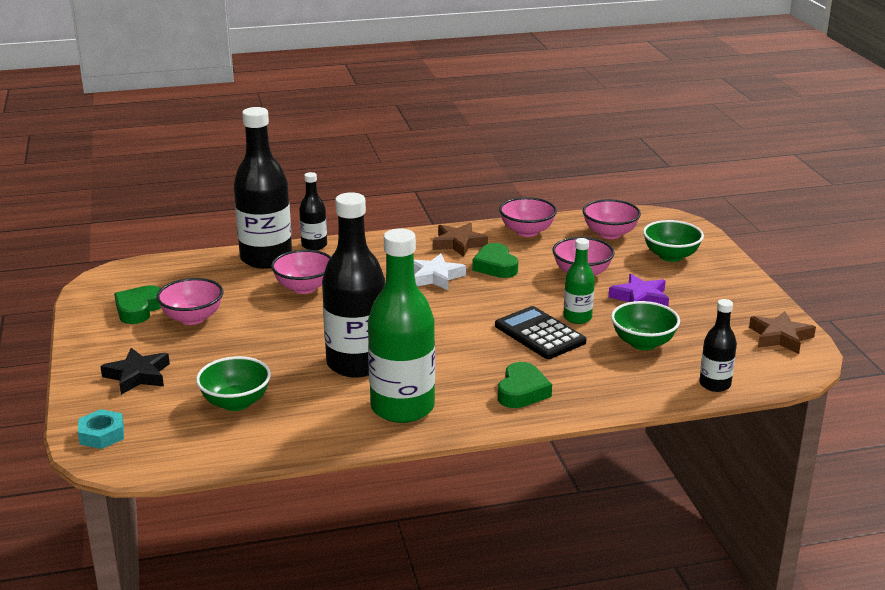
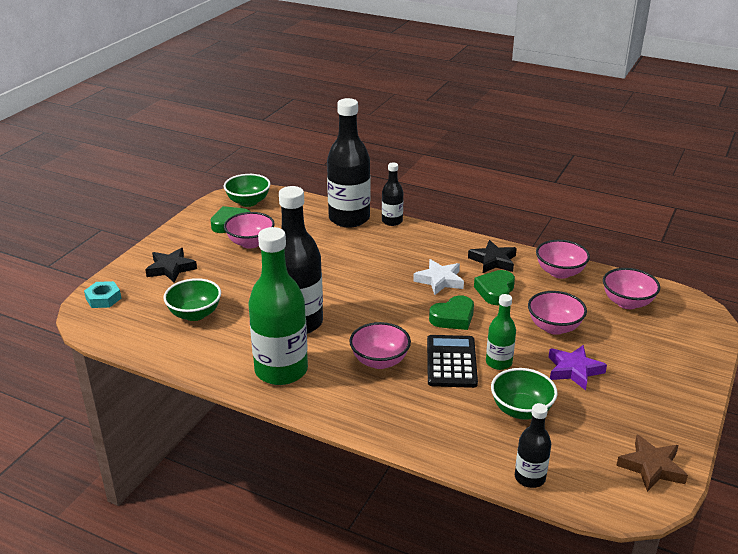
camera: 40 degrees right, 5 degrees up
pink bowl [271,250,331,294] -> pink bowl moved to [349,322,411,369]
brown star [433,223,488,257] -> black star [468,240,517,273]
green heart [498,362,552,408] -> green heart moved to [429,295,474,330]
green bowl [643,220,704,262] -> green bowl moved to [224,174,271,207]

